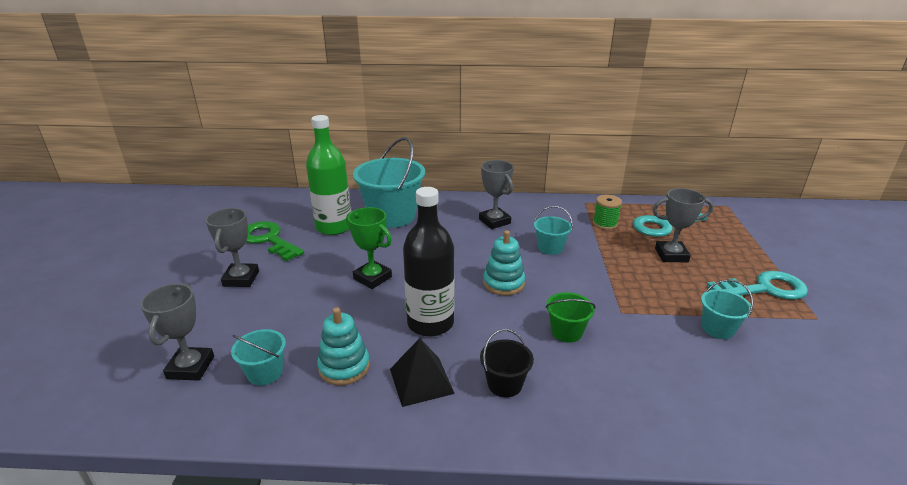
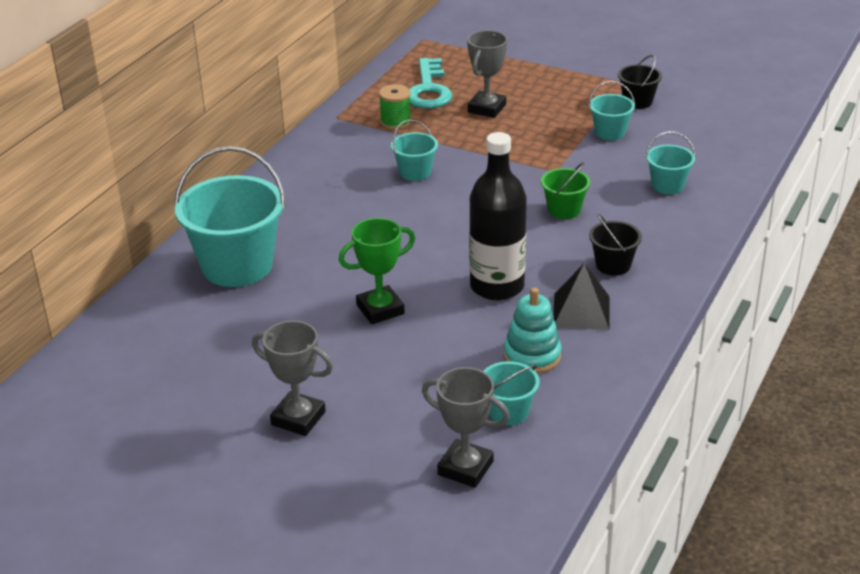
camera: 65 degrees left, 5 degrees up
green key [246,221,304,261] -> none
green bottle [306,115,351,235] -> none
grey trophy [479,160,513,229] -> none
turquoise stacking toy [483,230,525,296] -> none
turquoise key [707,271,808,300] -> none
none -> black bucket [618,55,662,109]
none -> turquoise bucket [645,131,696,194]

